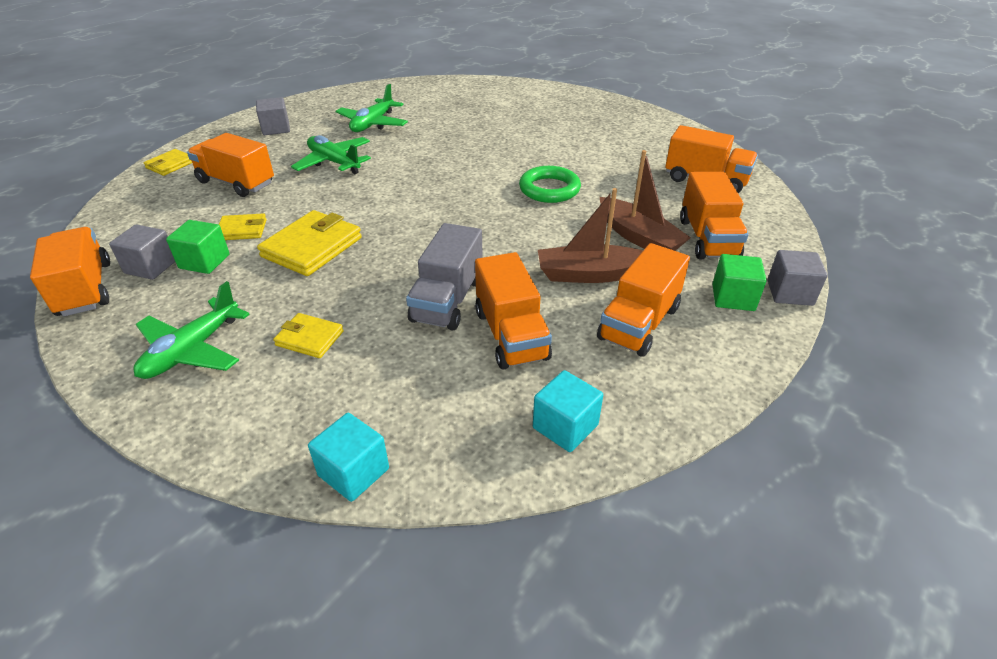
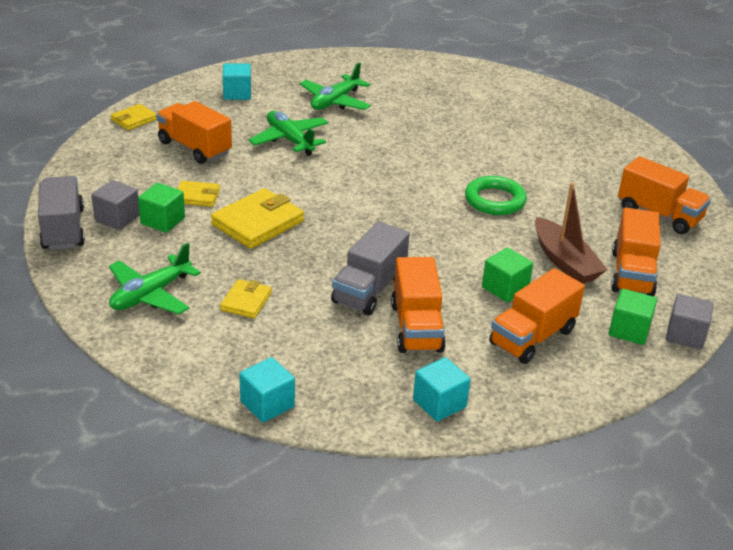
camera: 10 degrees right, 5 degrees down
orange truck [30,227,110,316] -> grey truck [38,176,85,250]
grey cube [256,97,290,135] -> turquoise cube [223,63,251,100]
yellow wallet [273,313,344,358] -> yellow wallet turned 75 degrees clockwise [220,279,272,318]
brown boat [538,188,643,283] -> green cube [482,248,533,302]

